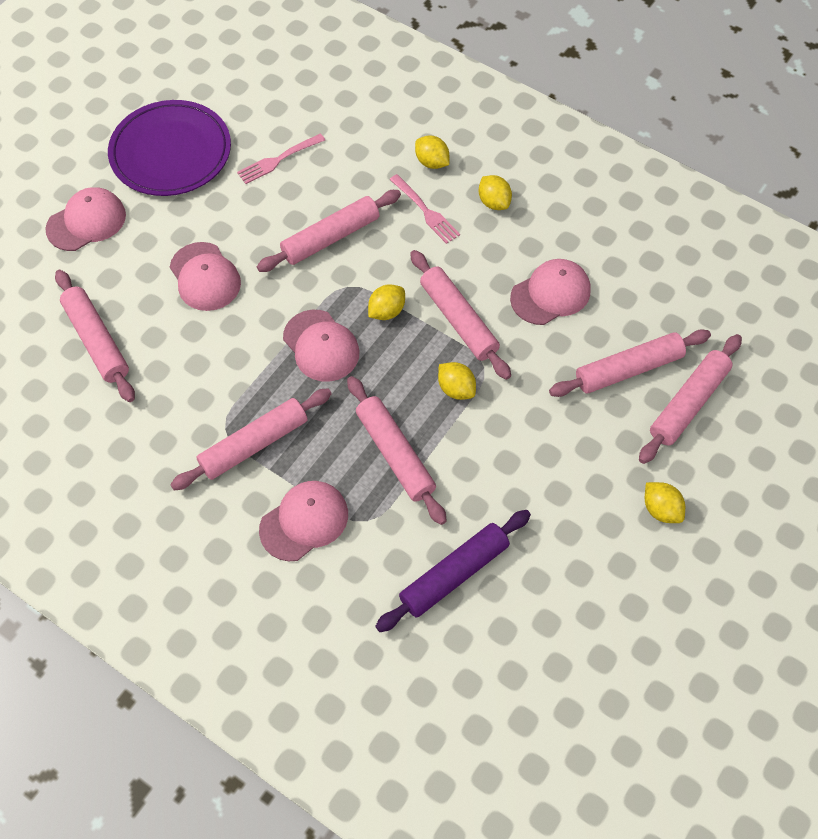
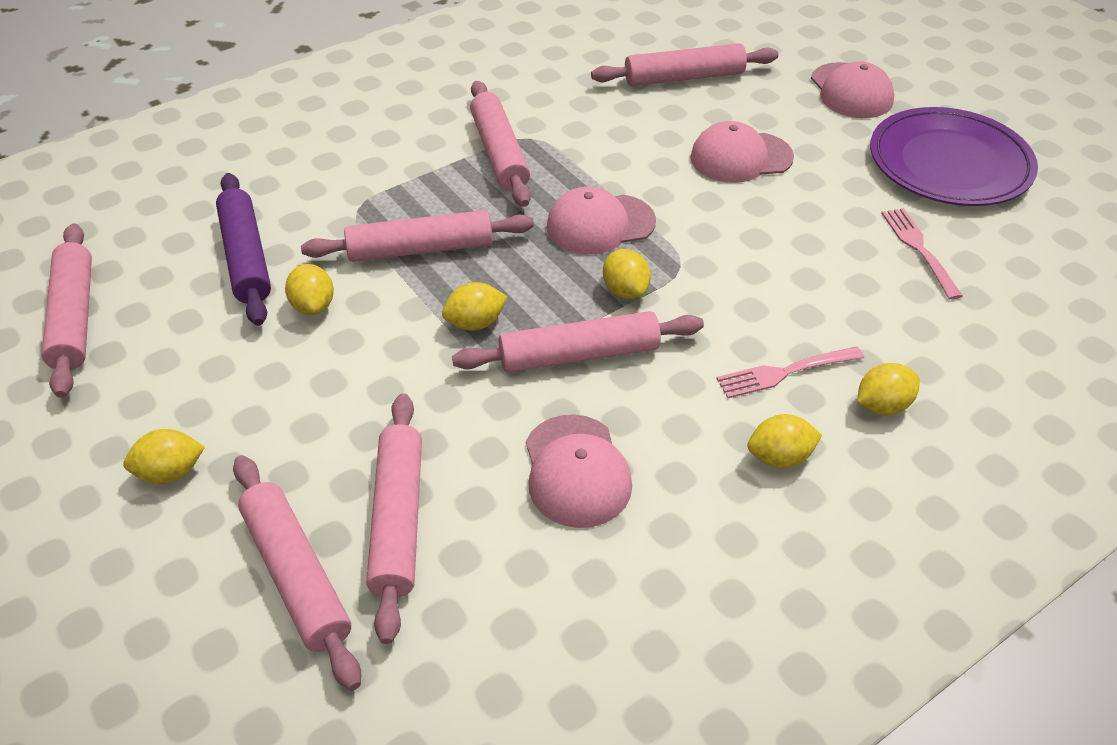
camera: 110 degrees right, 15 degrees down
pink rolling pin [257,190,401,272] -> pink rolling pin moved to [42,224,92,398]
pink cap [259,481,348,561] -> none
none -> yellow lemon [285,264,334,315]

